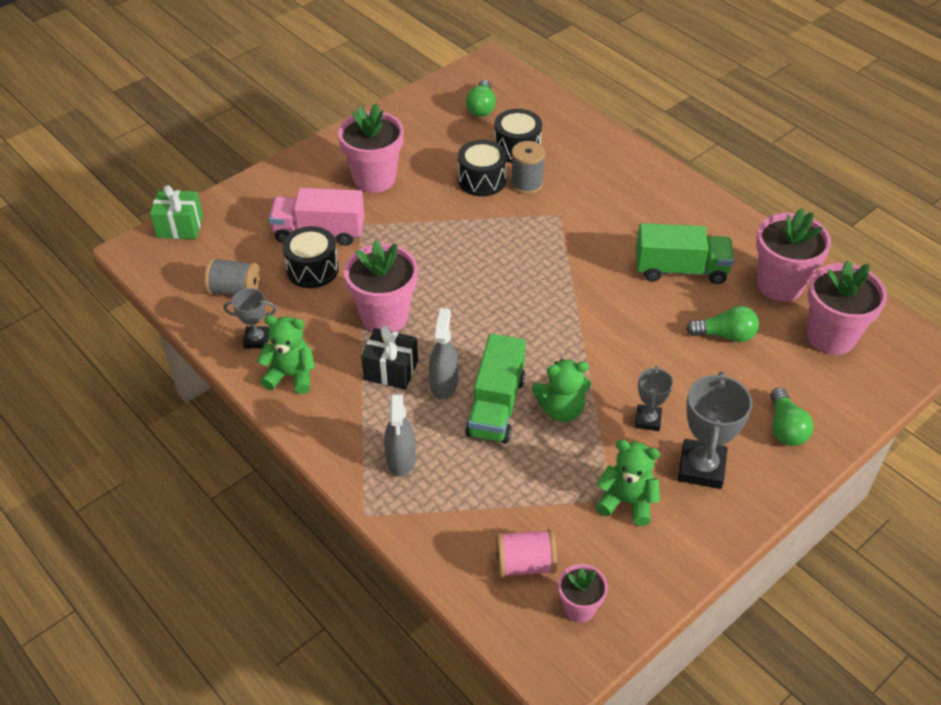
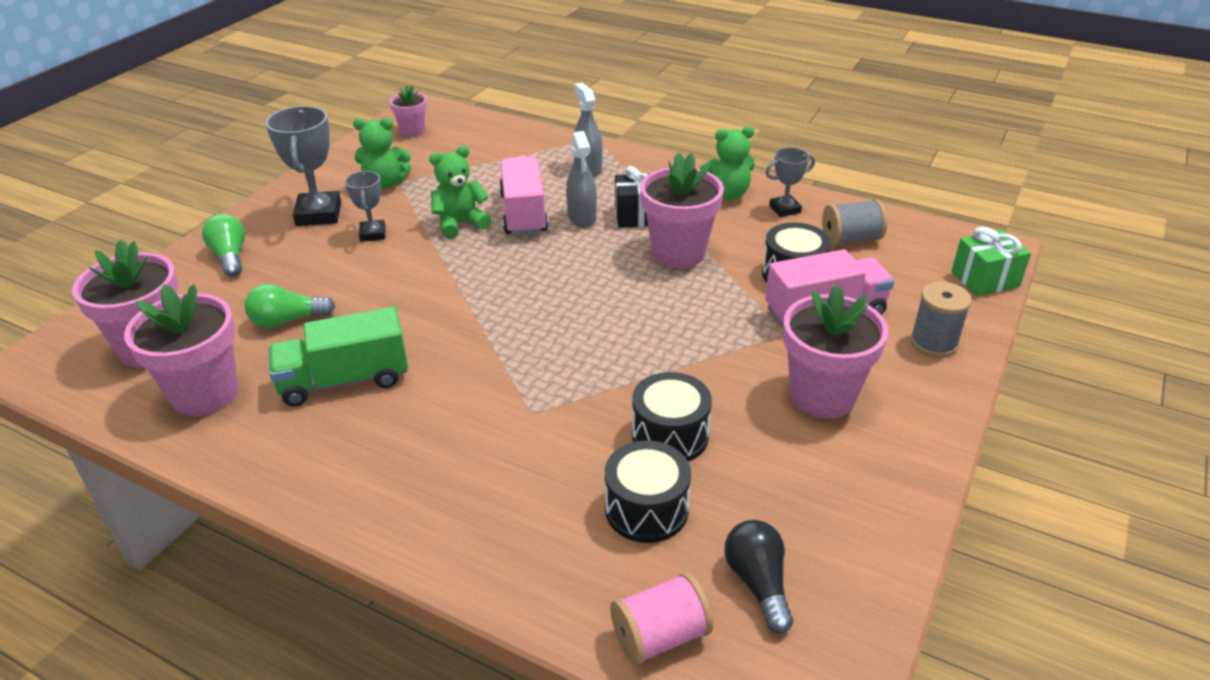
camera: 160 degrees right, 10 degrees down
green truck [465,334,526,443] -> pink truck [499,156,548,236]
green light bulb [466,80,496,117] -> black light bulb [725,520,793,633]
pink spool [496,529,557,577] -> pink spool moved to [610,572,713,665]
grey spool [511,141,545,194] -> grey spool moved to [910,282,972,357]

